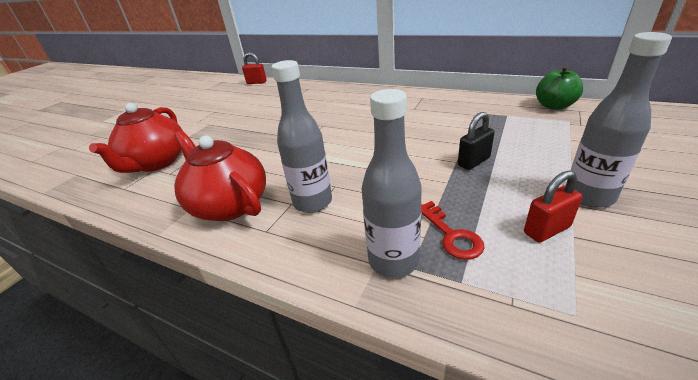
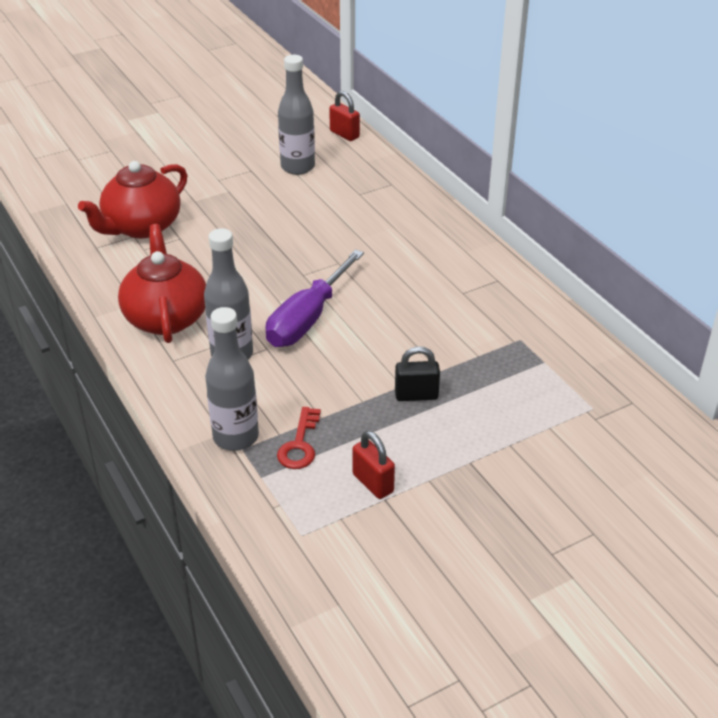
camera: 30 degrees right, 5 degrees up
red padlock [524,171,582,243] -> red padlock turned 45 degrees clockwise [352,431,395,499]
green apple [536,66,583,110] -> none
grey bottle [571,32,672,208] -> grey bottle moved to [278,55,315,175]
none -> purple screwdriver [266,249,364,347]

